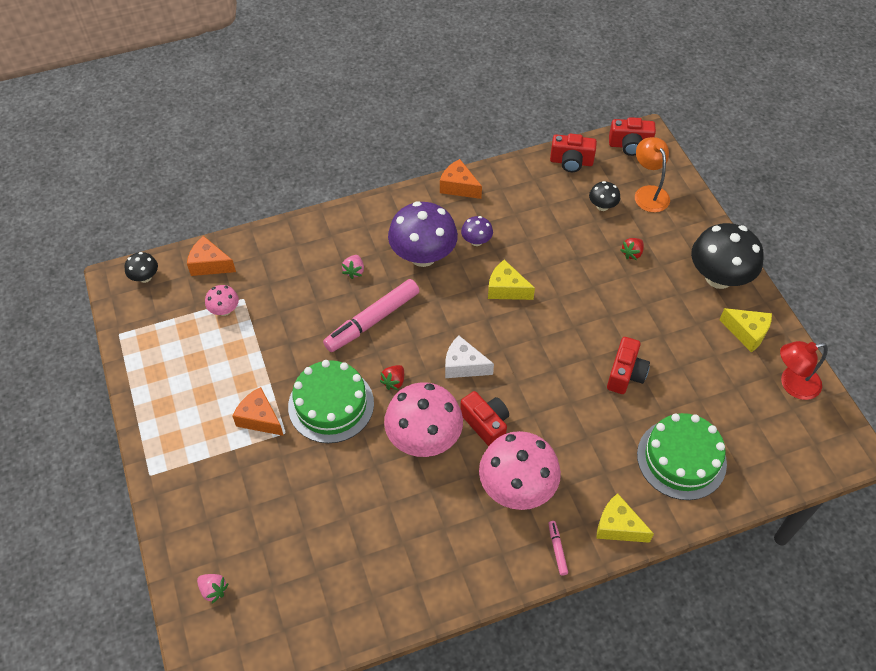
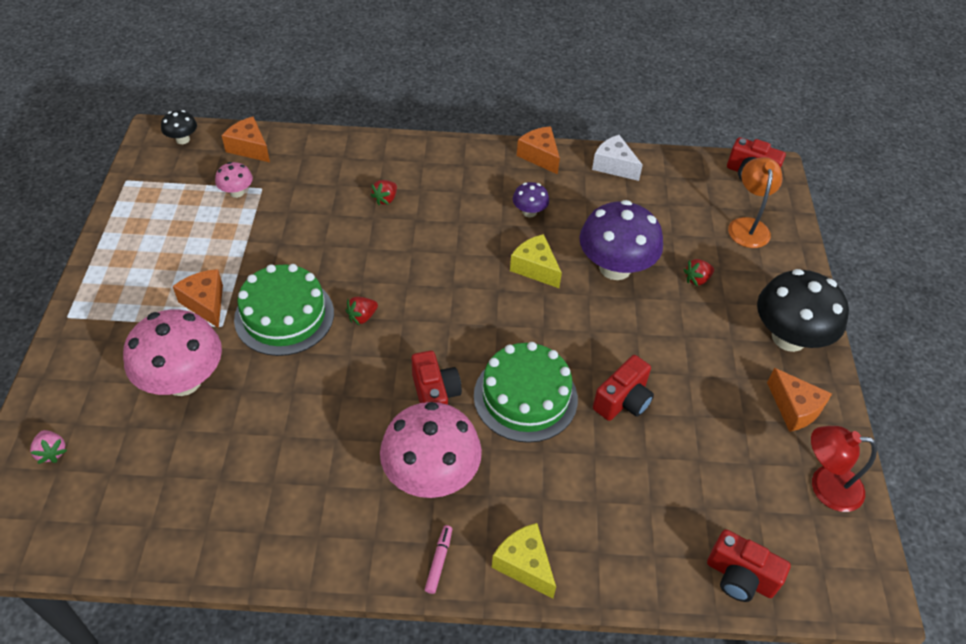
camera: 20 degrees right, 5 degrees down
pink marker [323,279,419,352] -> none
pink strawberry [342,255,364,279] -> red strawberry [370,180,397,205]
pink mushroom [384,382,463,457] -> pink mushroom moved to [123,309,222,396]
purple mushroom [388,201,458,267] -> purple mushroom moved to [579,200,663,280]
white cheese [445,335,494,378] -> white cheese moved to [592,135,643,181]
red camera [550,134,597,172] -> red camera moved to [707,529,791,602]
black mushroom [589,181,620,211] -> none
green cake [637,413,727,500] -> green cake moved to [474,342,578,443]
yellow cheese [719,308,772,352] -> orange cheese [767,368,832,432]

